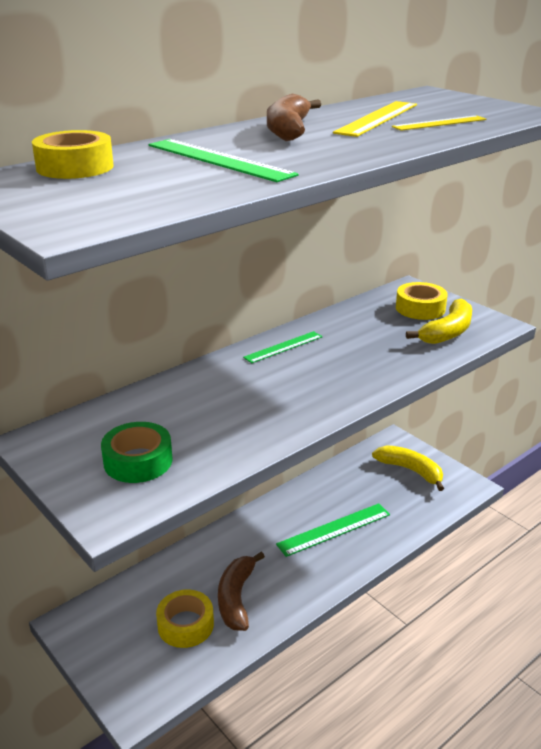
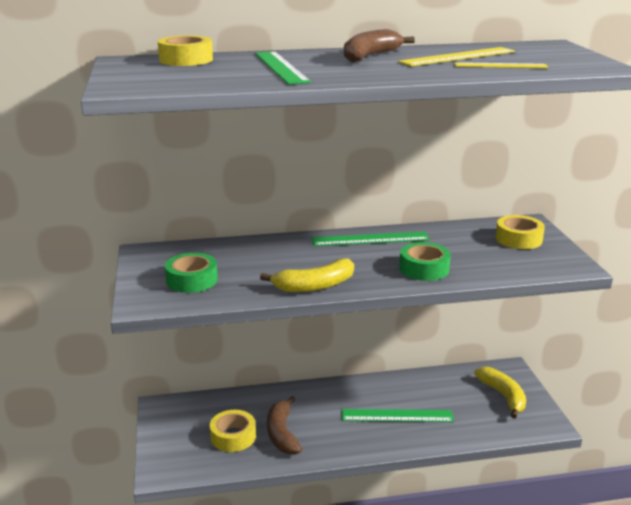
camera: 30 degrees right, 5 degrees down
brown banana [218,552,265,631] -> brown banana turned 45 degrees counterclockwise [267,396,302,455]
green ruler [243,331,323,363] -> green ruler [312,232,430,246], size x1.54
yellow banana [406,298,472,344] -> yellow banana moved to [260,259,354,292]
none -> green tape [399,242,451,281]

